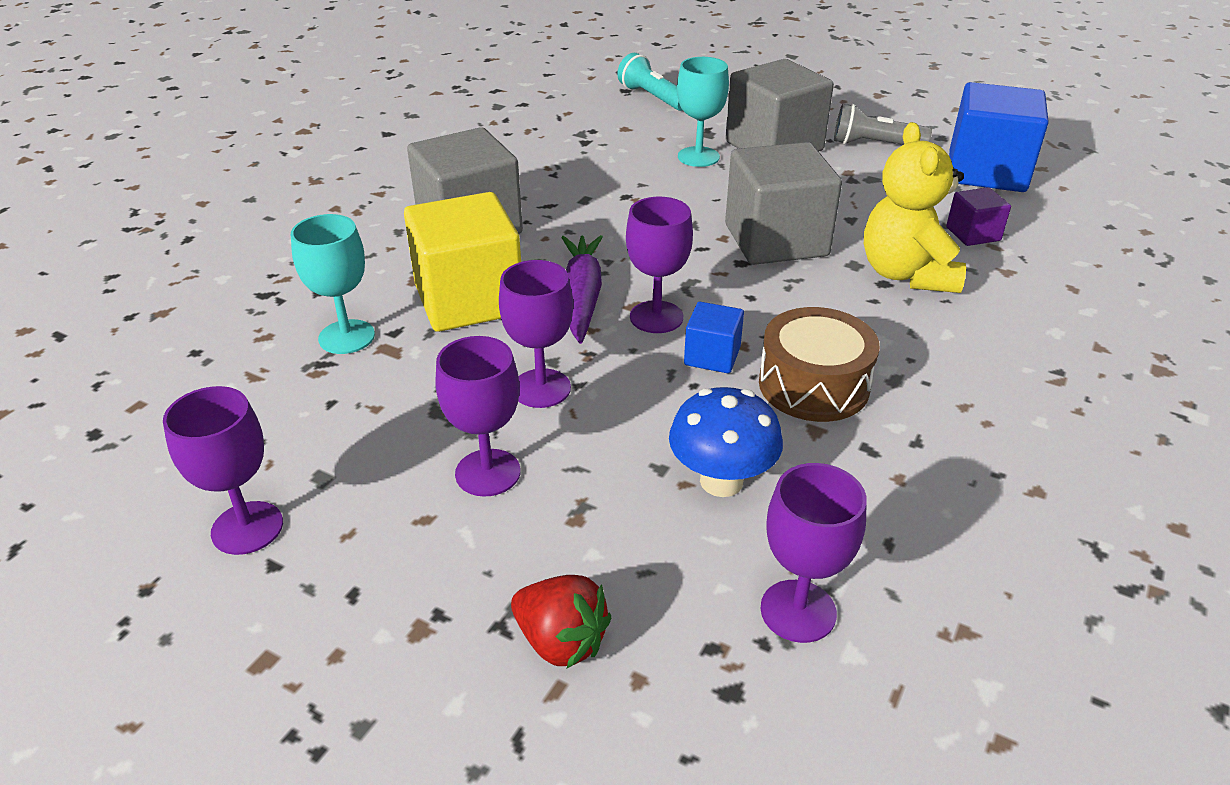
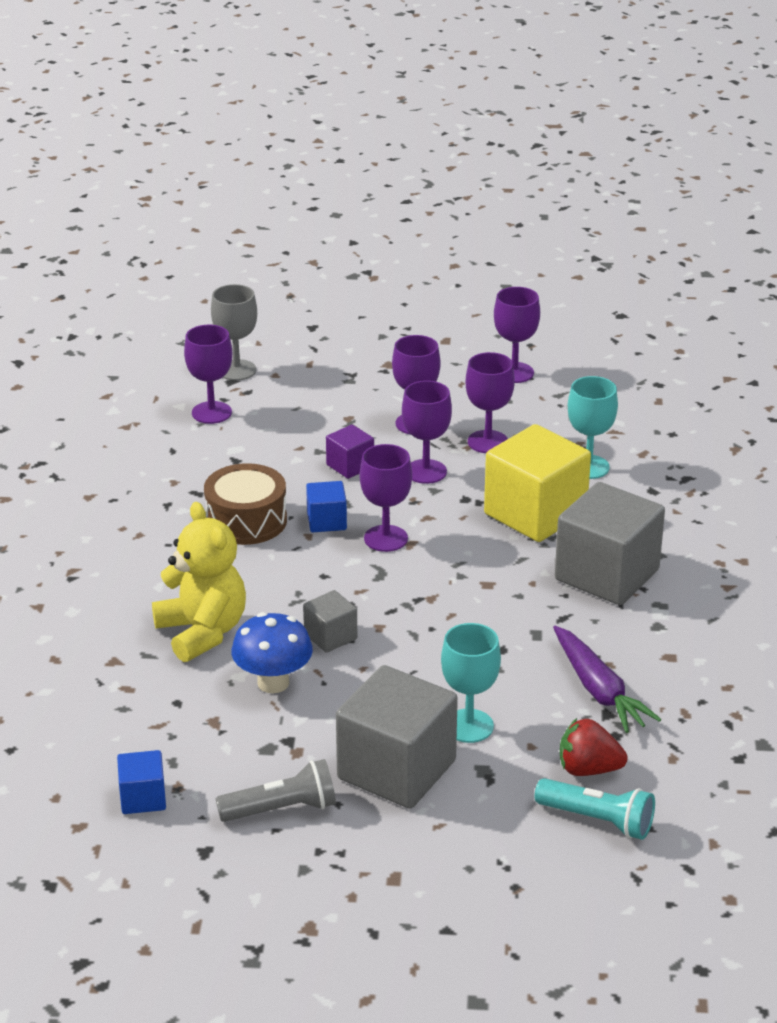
camera: 155 degrees right, 5 degrees down
red strawberry [511,575,611,668] -> red strawberry moved to [560,718,628,776]
purple carrot [561,235,603,344] -> purple carrot moved to [553,626,661,733]
blue mushroom [669,387,783,497] -> blue mushroom moved to [231,612,313,693]
grey cube [725,142,842,265] -> grey cube [303,590,357,653], size x0.48
purple cube [946,187,1011,246] -> purple cube moved to [326,425,374,479]
blue cube [949,82,1048,192] -> blue cube [117,750,166,814], size x0.48
none -> grey goblet [211,284,257,381]
none -> purple goblet [466,352,515,453]

